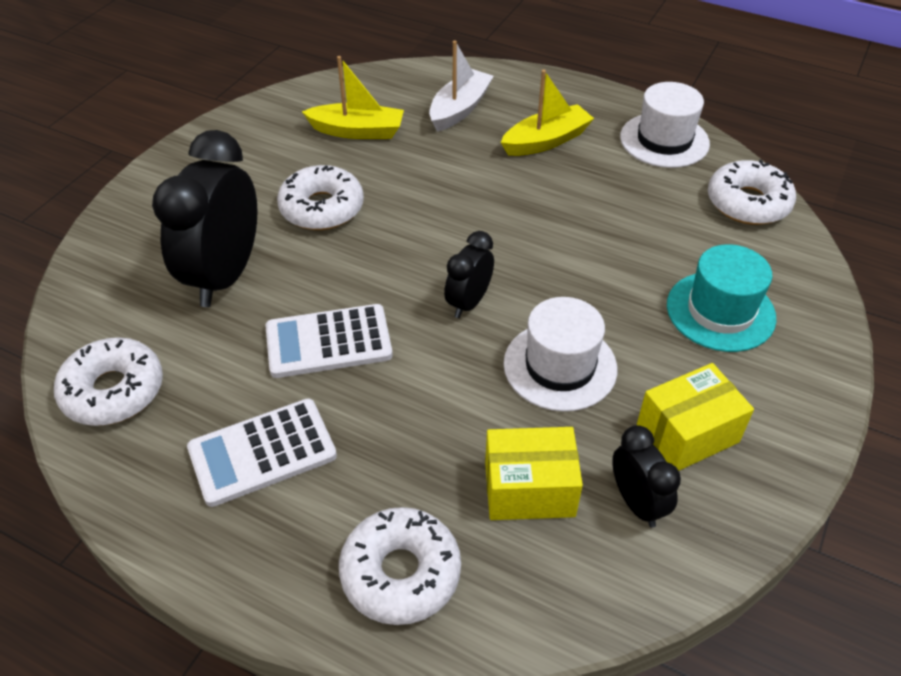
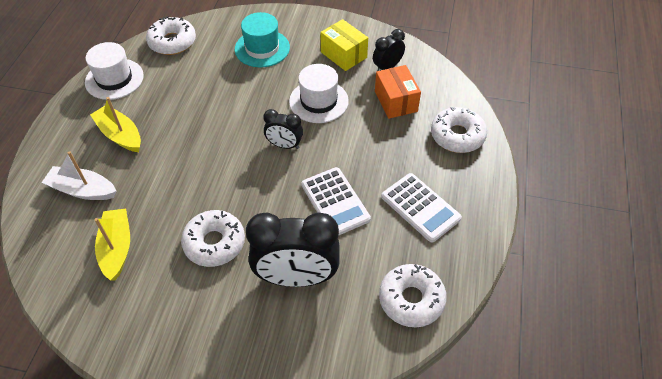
camera: 105 degrees left, 5 degrees up
yellow box [485,427,583,520] -> orange box [375,65,421,119]

